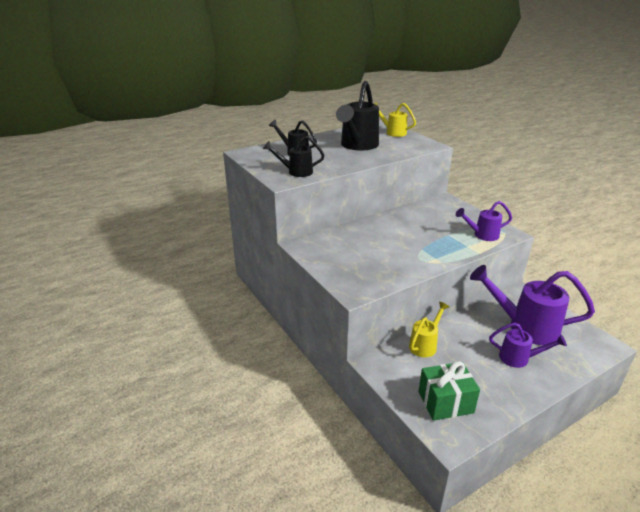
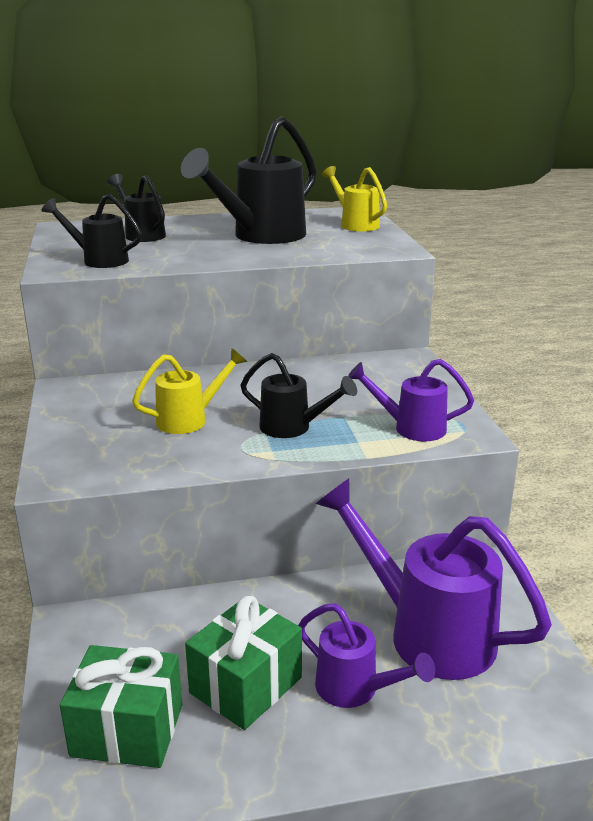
camera: 20 degrees right, 5 degrees down
yellow watering can [409,302,450,357] -> yellow watering can moved to [132,348,247,434]
none -> green gift [185,596,302,730]
none -> black watering can [241,353,357,438]

